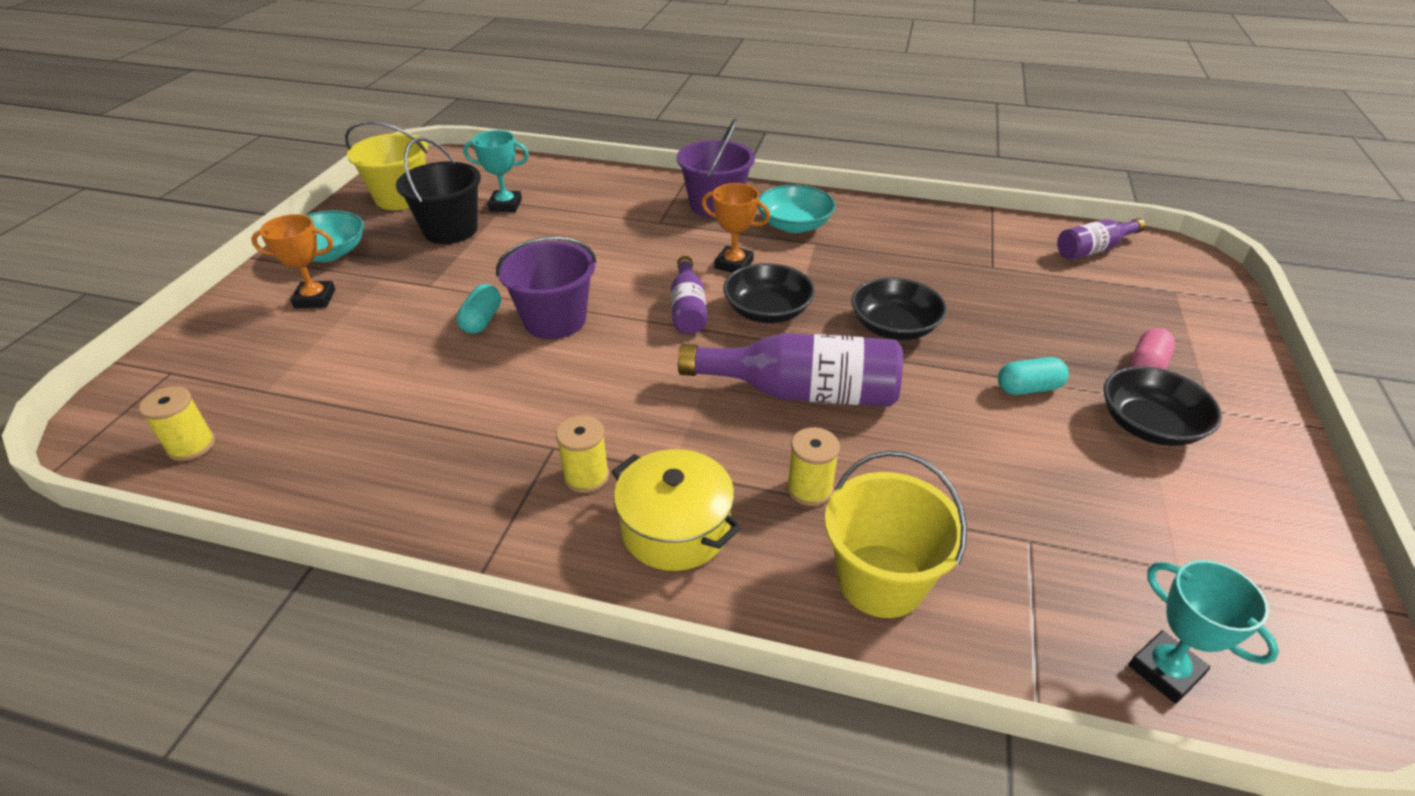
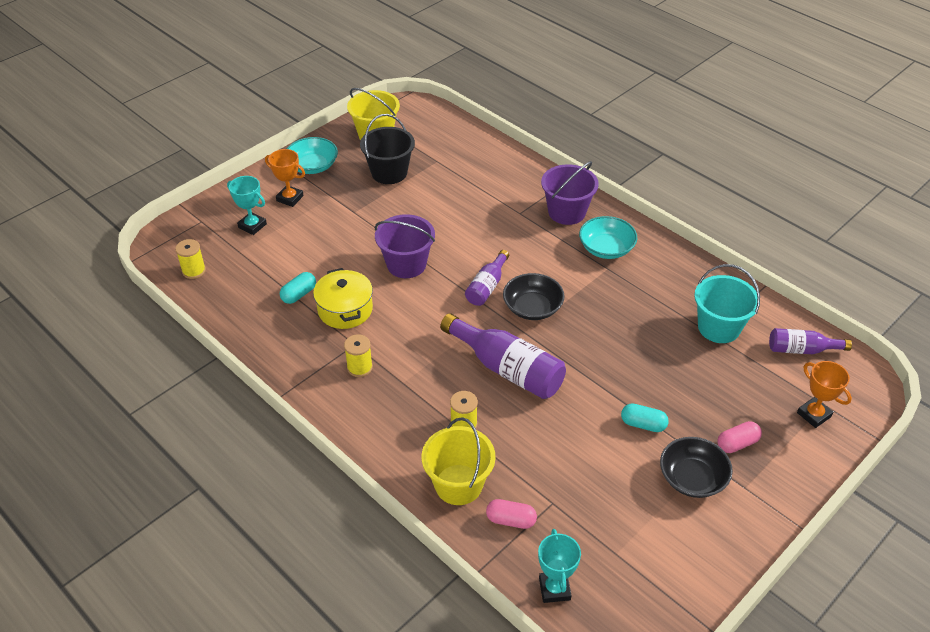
camera: 30 degrees right, 5 degrees up
turquoise capsule [456,284,501,334] -> turquoise capsule moved to [280,272,316,304]
turquoise trophy [463,130,529,212] -> turquoise trophy moved to [227,176,267,235]
yellow pot [612,449,742,571] -> yellow pot moved to [313,268,373,329]
orange trophy [702,183,770,273] -> orange trophy moved to [797,361,852,428]
black bowl [851,277,947,340] -> none
none -> pink capsule [486,499,537,529]
none -> turquoise bucket [694,264,760,343]

